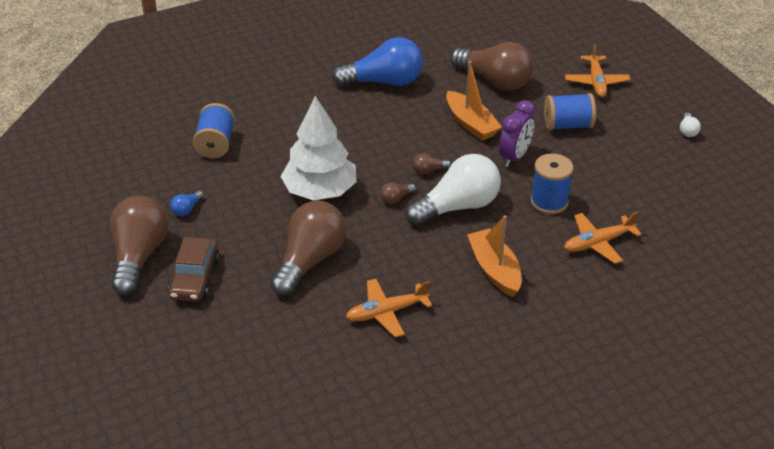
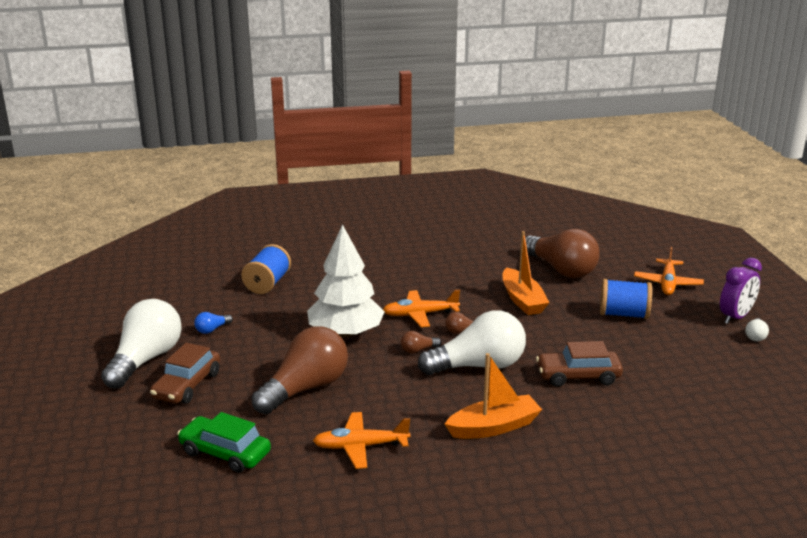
camera: 15 degrees right, 15 degrees down
brown light bulb [110,196,168,296] -> white light bulb [101,299,182,389]
blue light bulb [332,37,423,86] -> none
orange boat [467,215,522,297] -> orange boat turned 75 degrees clockwise [445,353,542,439]
purple clock [499,100,535,167] -> purple clock moved to [720,258,762,324]
blue spool [531,153,573,214] -> brown car [536,341,623,387]
orange plane [564,212,642,264] -> orange plane moved to [383,290,460,327]
none -> green car [177,412,271,473]

